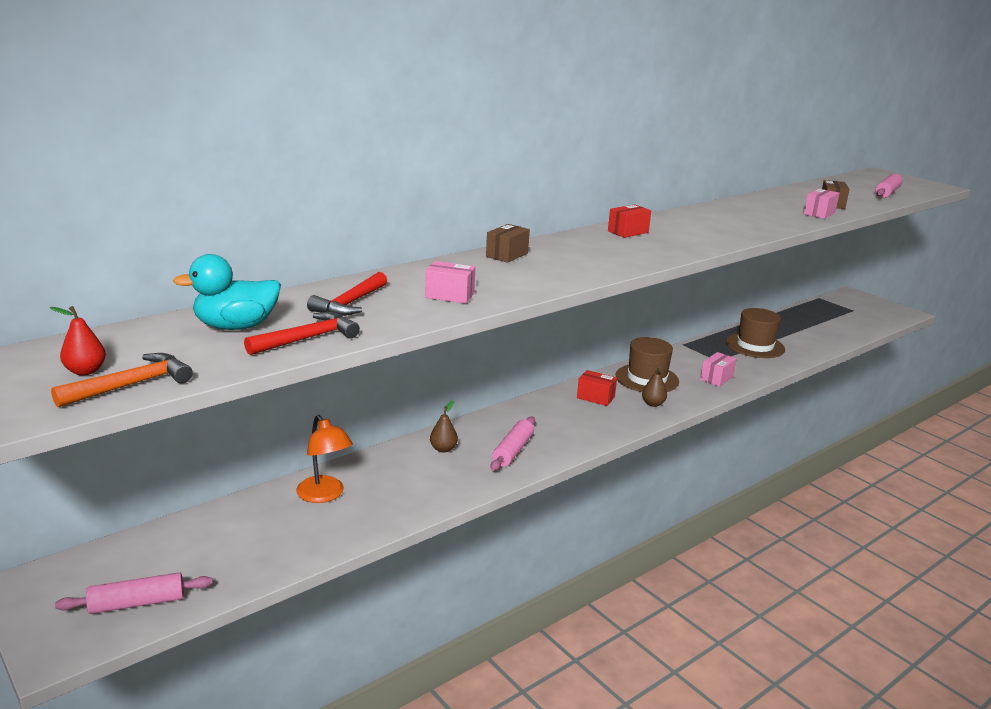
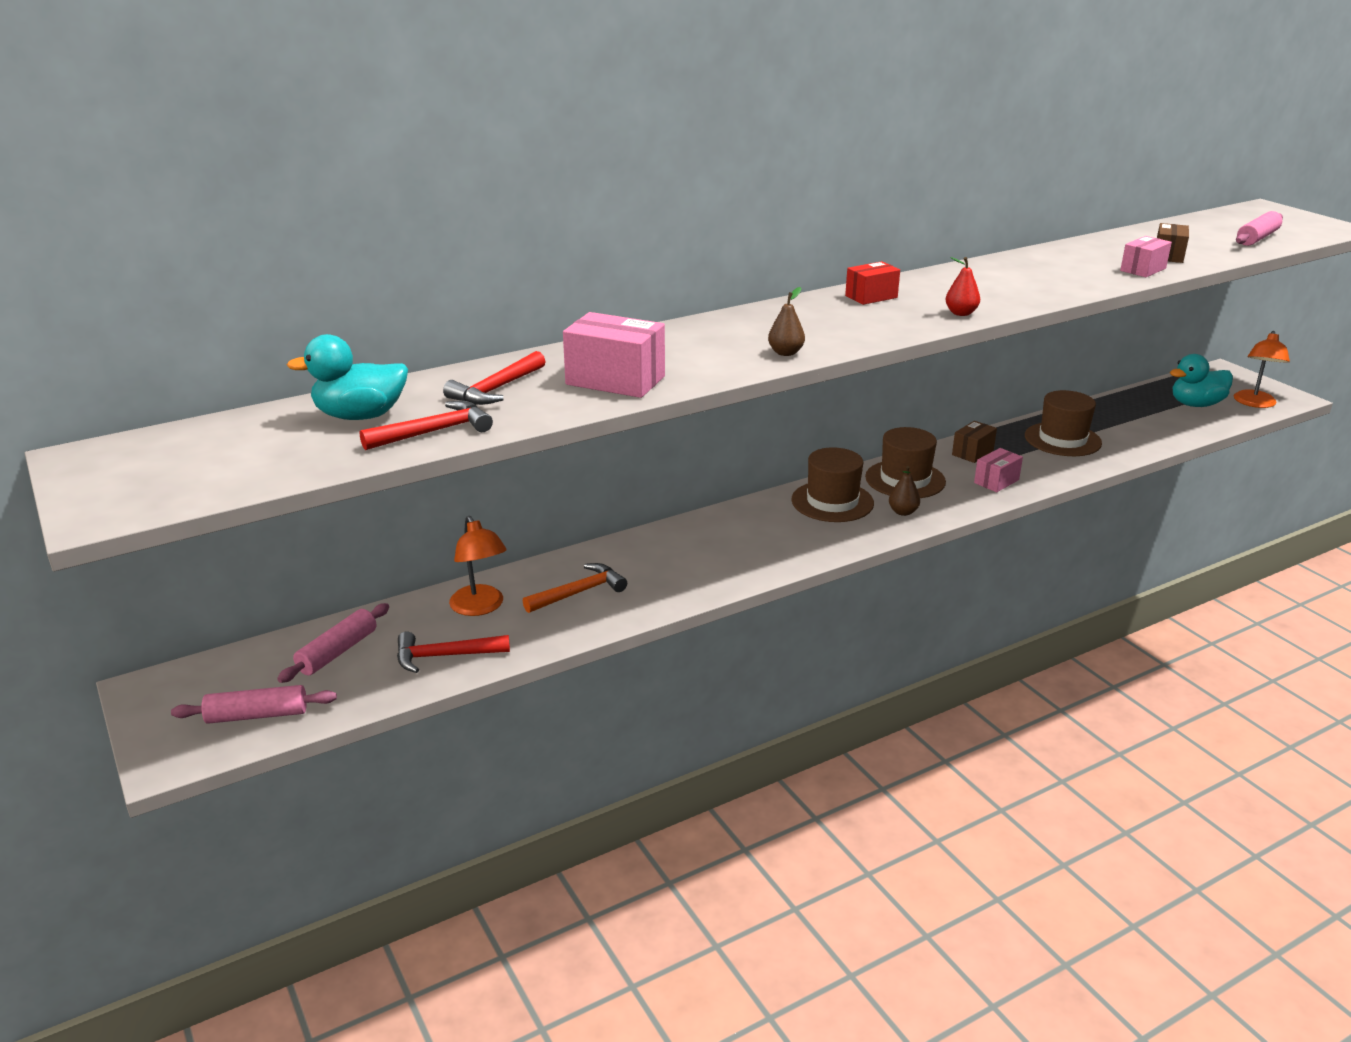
camera: 10 degrees right, 5 degrees up
red pear [50,306,106,375] -> red pear moved to [945,257,980,316]
orange hammer [51,353,193,407] -> orange hammer moved to [523,563,627,613]
pink box [425,261,475,304] -> pink box [563,312,665,398], size x1.64
brown pear [430,401,458,453] -> brown pear moved to [768,287,805,356]
brown box [486,224,530,263] -> brown box moved to [952,421,997,463]
pink rolling pin [490,417,535,471] -> pink rolling pin moved to [277,603,389,683]
red box [577,370,617,406] -> brown hat [792,447,874,522]
none -> red hammer [397,632,510,673]
none -> turquoise duck [1170,354,1233,407]
none -> orange lamp [1234,331,1290,408]

